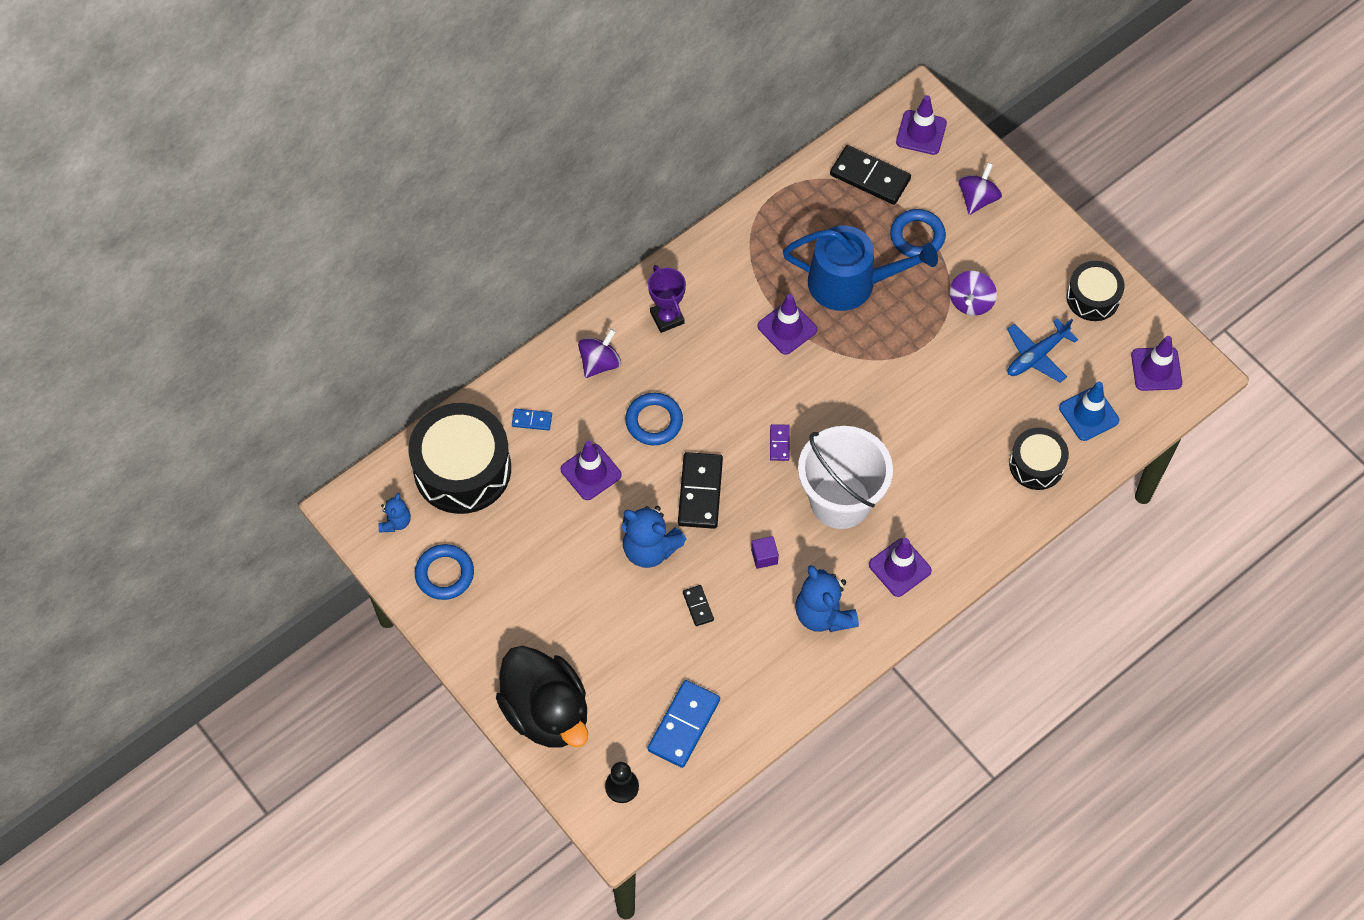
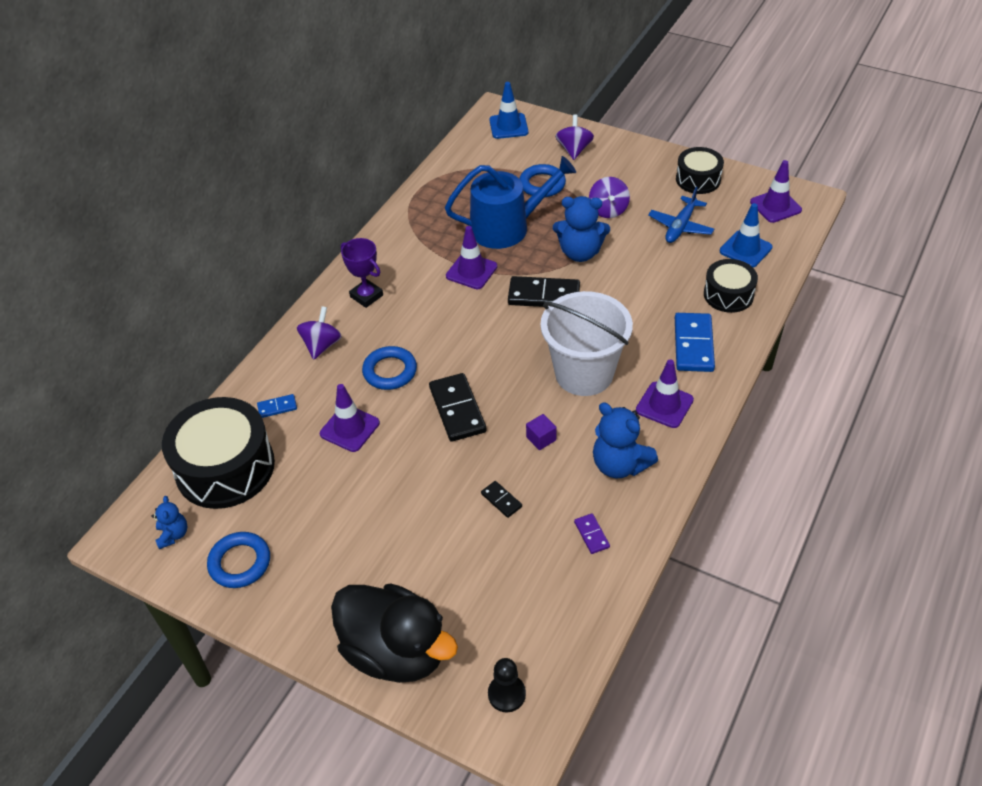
camera: 20 degrees left, 15 degrees down
blue teddy bear [622,506,687,568] -> blue teddy bear moved to [553,196,610,262]
blue domino [648,680,720,768] -> blue domino moved to [675,313,715,372]
purple domino [770,424,790,461] -> purple domino moved to [574,513,610,554]
black domino [830,145,911,205] -> black domino moved to [508,276,580,307]
purple traffic cone [896,95,947,155] -> blue traffic cone [489,82,529,139]

